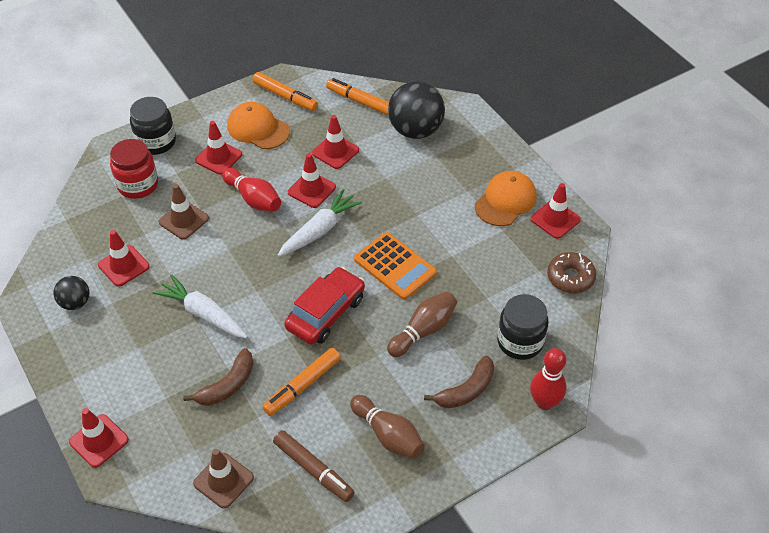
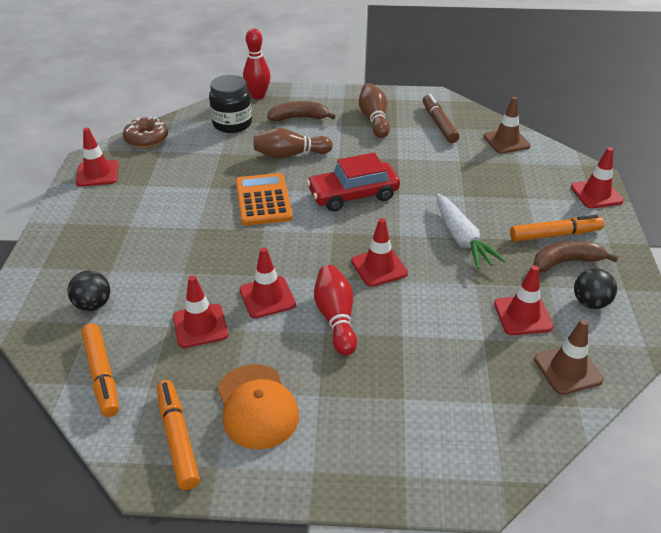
camera: 145 degrees left, 10 degrees down
red jar [110,139,158,199] -> none
black jar [130,97,176,155] -> none
brown traffic cone [158,184,209,240] -> brown traffic cone moved to [534,319,604,395]
brown banana [183,348,253,406] -> brown banana moved to [533,241,618,272]
red traffic cone [195,121,242,175] -> red traffic cone moved to [351,218,408,287]
orange marker [263,348,341,416] -> orange marker moved to [510,215,604,242]
white carrot [278,189,362,256] -> none
black ball [388,81,445,139] -> black ball [67,271,110,311], size x0.53
orange cap [475,171,537,226] -> none

